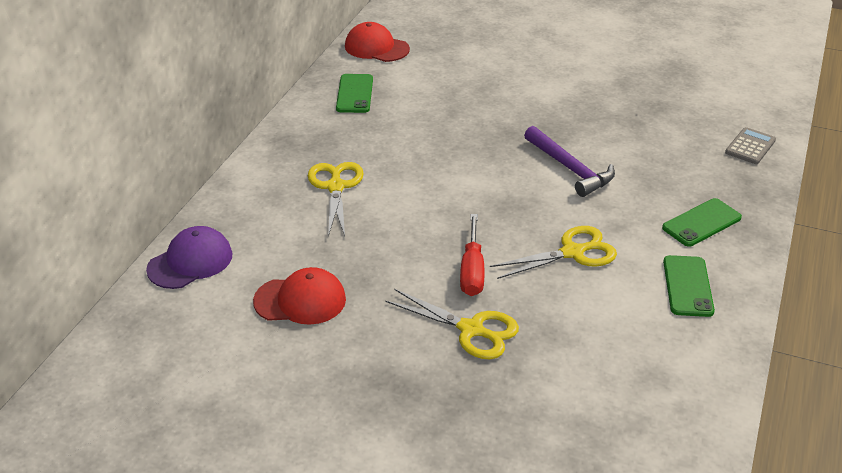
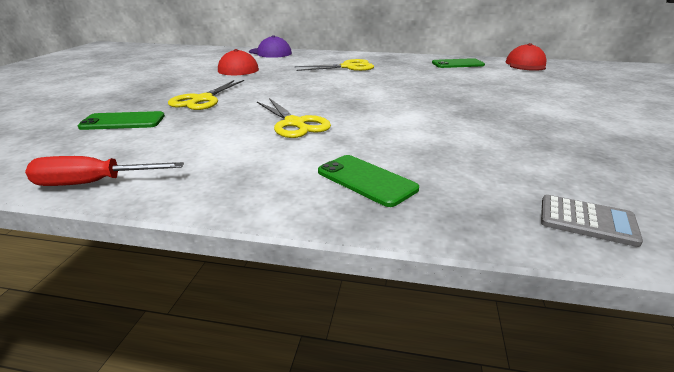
camera: 80 degrees right, 10 degrees down
red screwdriver [460,214,485,296] -> red screwdriver moved to [25,156,184,186]
purple hammer [524,126,615,197] -> none
green phone [663,255,715,317] -> green phone moved to [78,111,165,130]

